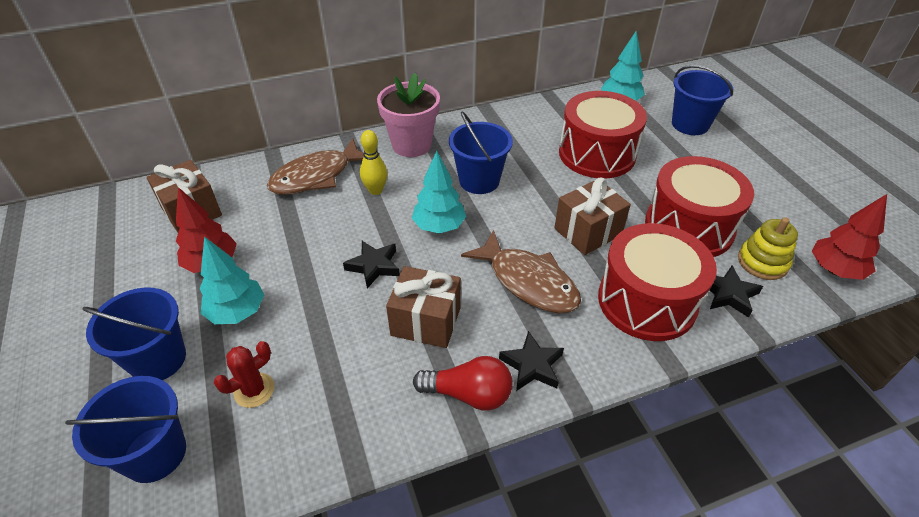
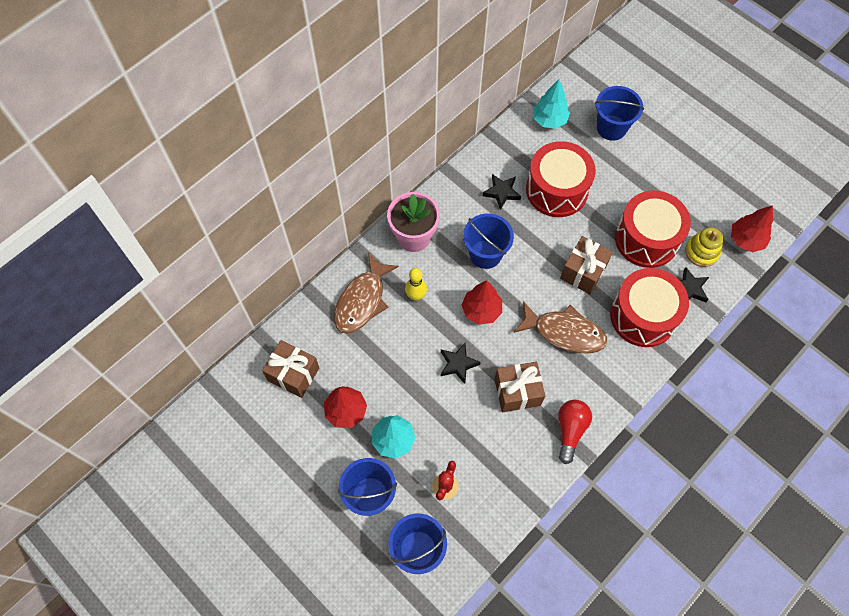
camera: 25 degrees left, 20 degrees up
turquoise tree [412,151,466,234] -> red tree [462,280,502,325]
red light bulb [413,356,513,410] -> red light bulb turned 60 degrees counterclockwise [558,400,592,464]
black star [499,331,564,391] -> black star moved to [483,174,521,210]

